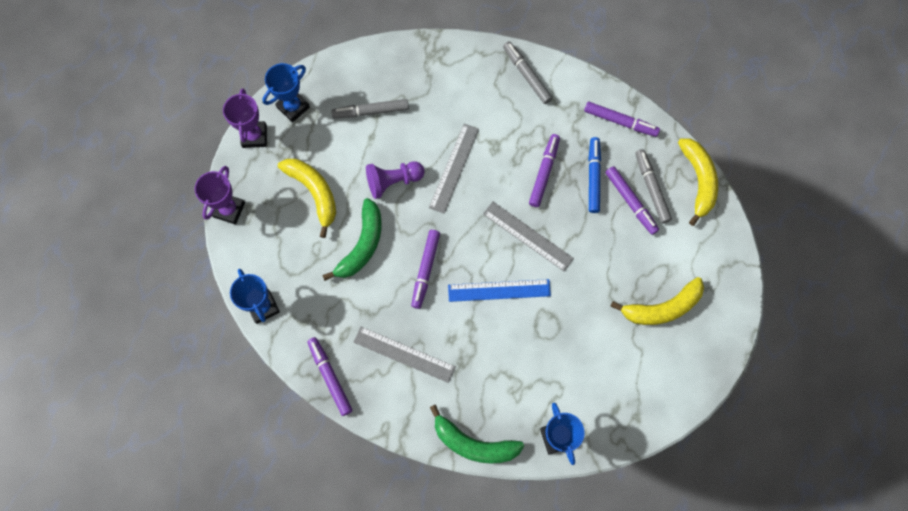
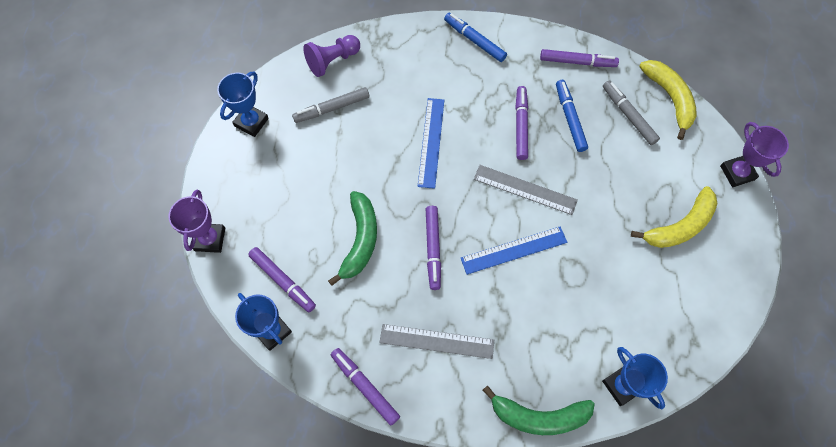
camera: 15 degrees left, 5 degrees down
purple trophy [223,88,267,148] -> purple trophy moved to [720,122,789,187]
yellow banana [278,159,336,238] -> none
purple pawn [366,161,425,199] -> purple pawn moved to [303,35,360,77]
grey ruler [429,124,479,214] -> blue ruler [417,98,444,189]
grey marker [503,41,553,104] -> blue marker [444,13,507,62]
purple marker [605,166,659,235] -> purple marker moved to [248,247,316,312]

